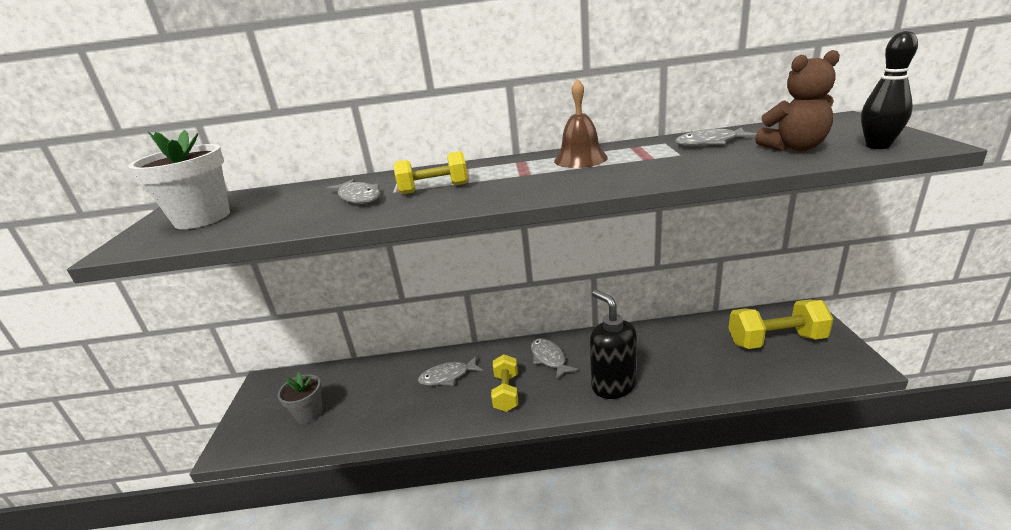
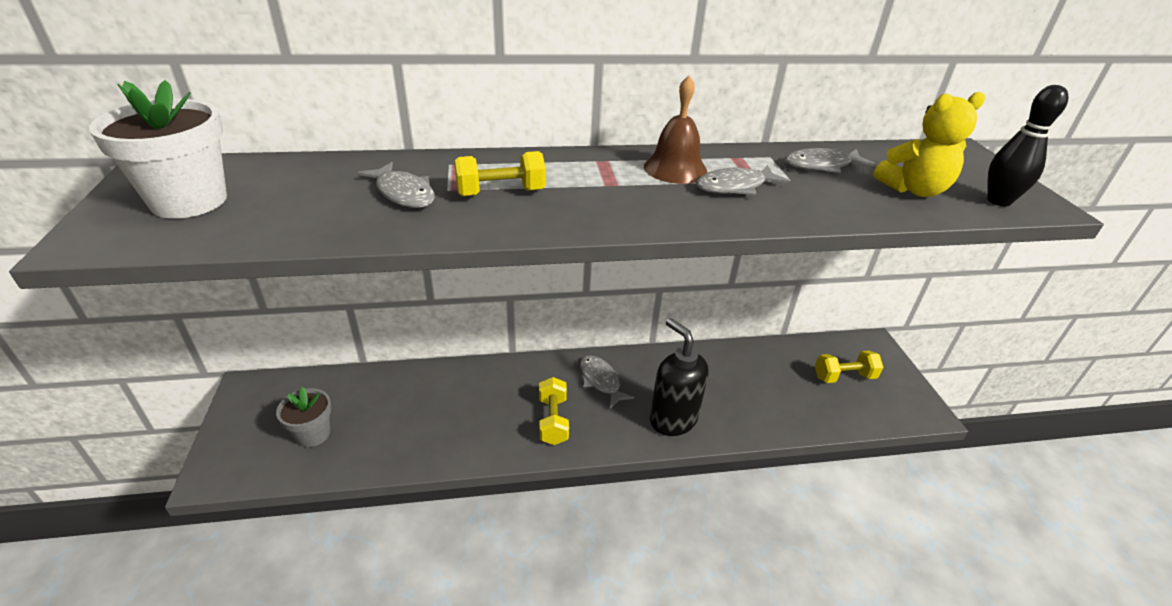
camera: 10 degrees left, 10 degrees up
grey fish [418,356,483,386] -> grey fish moved to [696,165,789,195]
yellow dumbbell [729,299,834,349] -> yellow dumbbell [815,351,883,383], size x0.64
brown teddy bear [755,50,840,151] -> yellow teddy bear [873,92,985,197]

